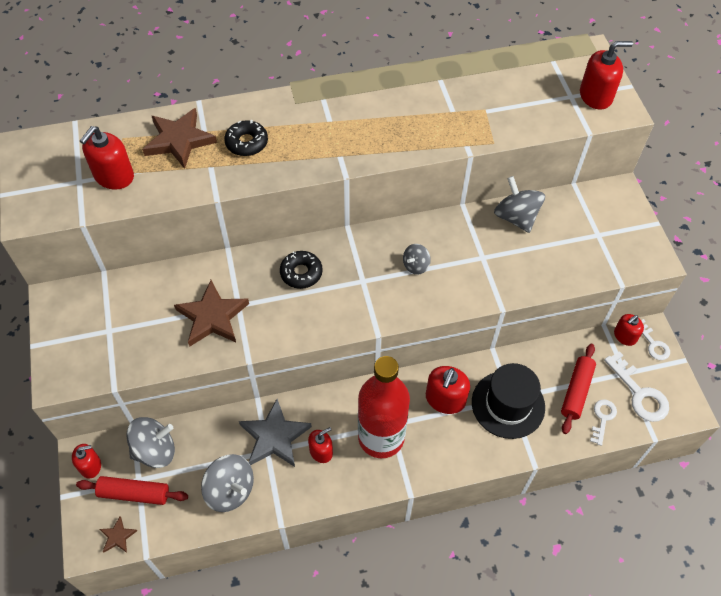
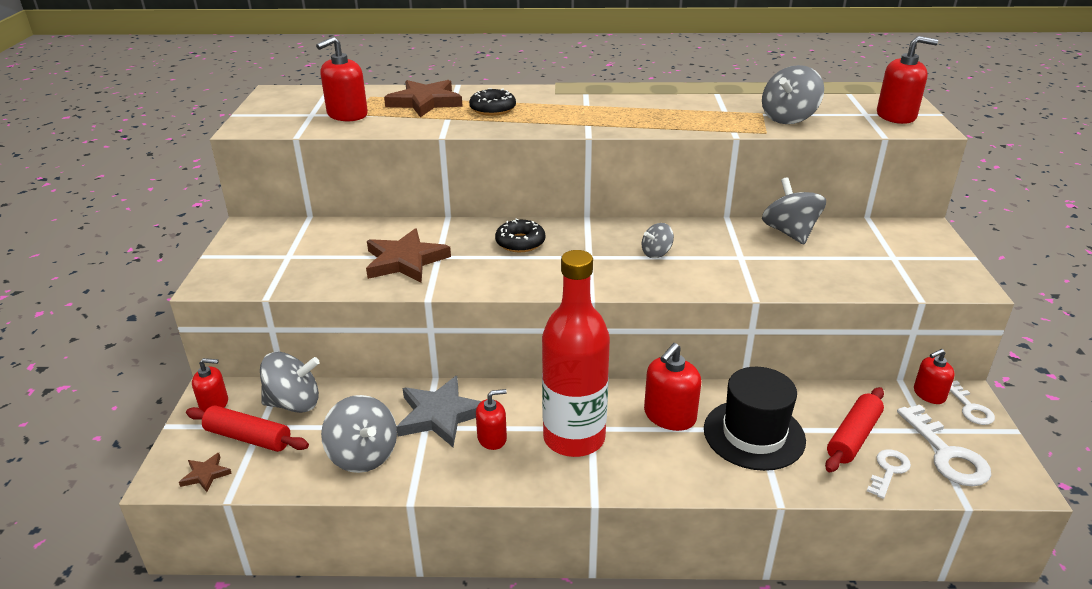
camera: 15 degrees right, 25 degrees down
none -> grey spinning top [762,65,824,124]

